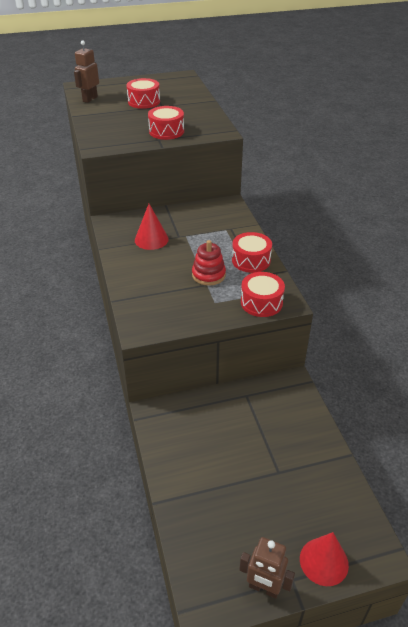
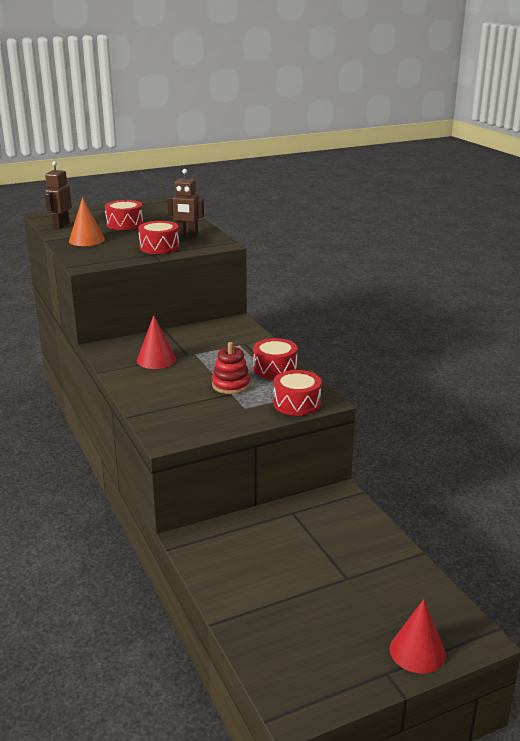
camera: 10 degrees left, 15 degrees down
brown robot [239,537,295,599] -> brown robot moved to [167,169,204,237]
none -> orange cone [69,197,105,246]

